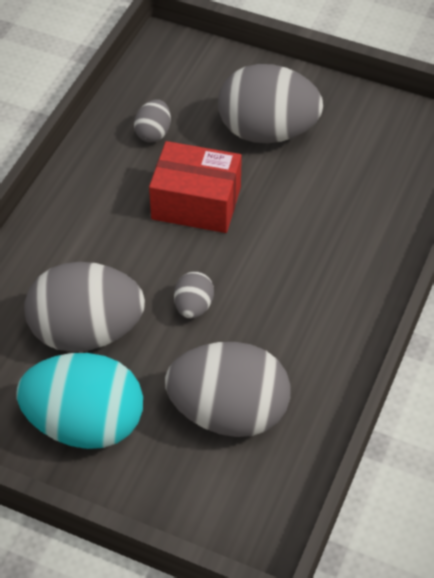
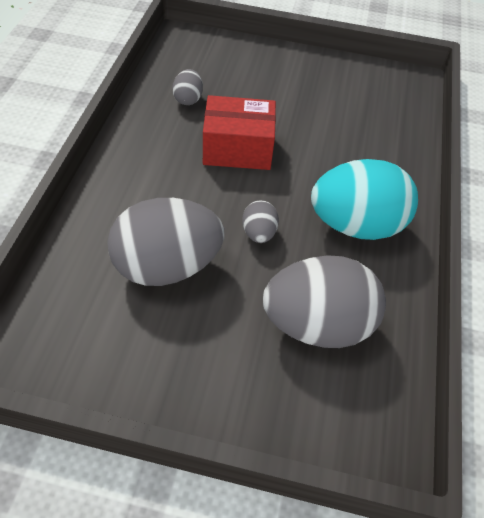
camera: 15 degrees left, 0 degrees up
turquoise egg [16,353,143,449] -> turquoise egg moved to [311,159,418,240]
grey egg [218,64,323,143] -> none

